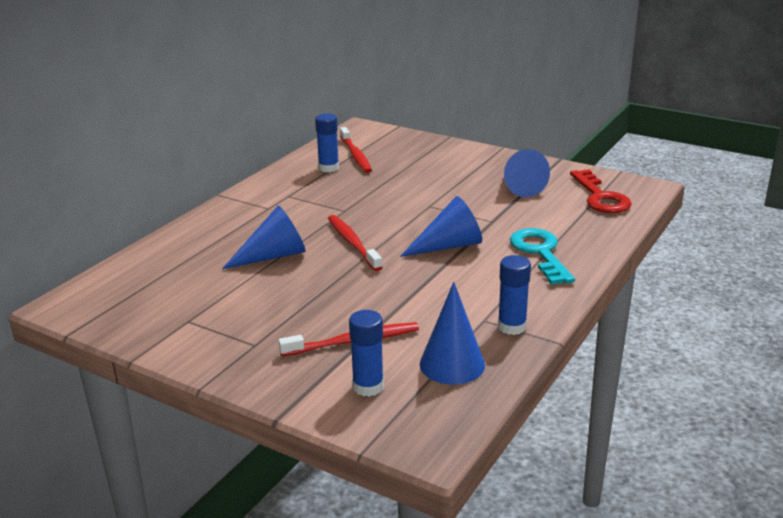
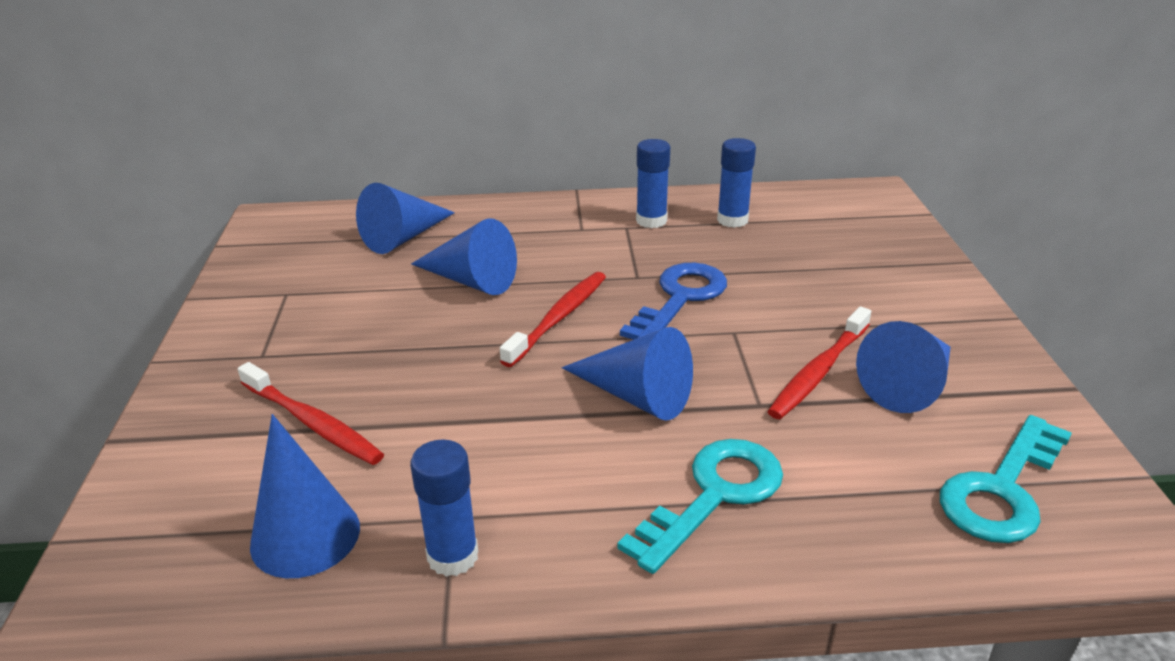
camera: 55 degrees right, 5 degrees up
red toothbrush [340,127,372,173] -> red toothbrush moved to [767,306,871,419]
blue glue stick [349,310,384,397] -> blue glue stick moved to [636,139,670,228]
red key [570,169,632,213] -> turquoise key [940,415,1072,543]
none -> blue cone [356,183,455,254]
none -> blue key [620,263,727,340]

